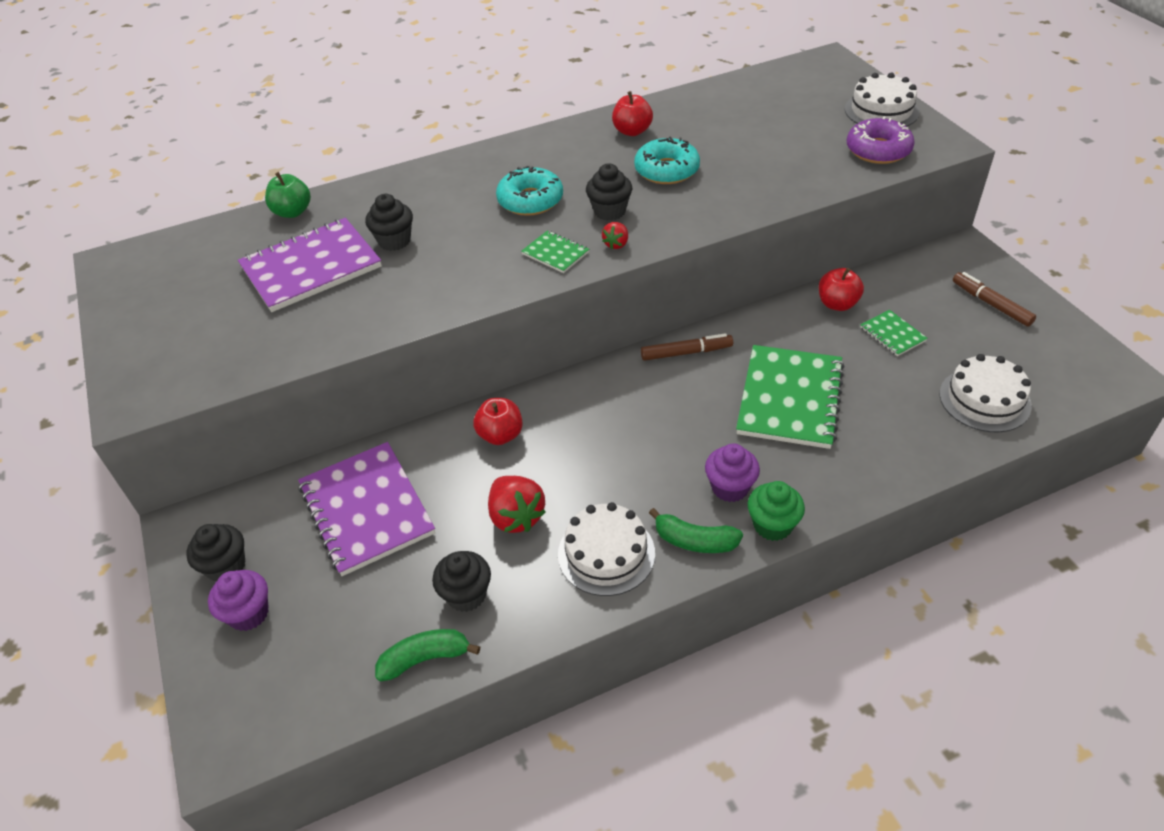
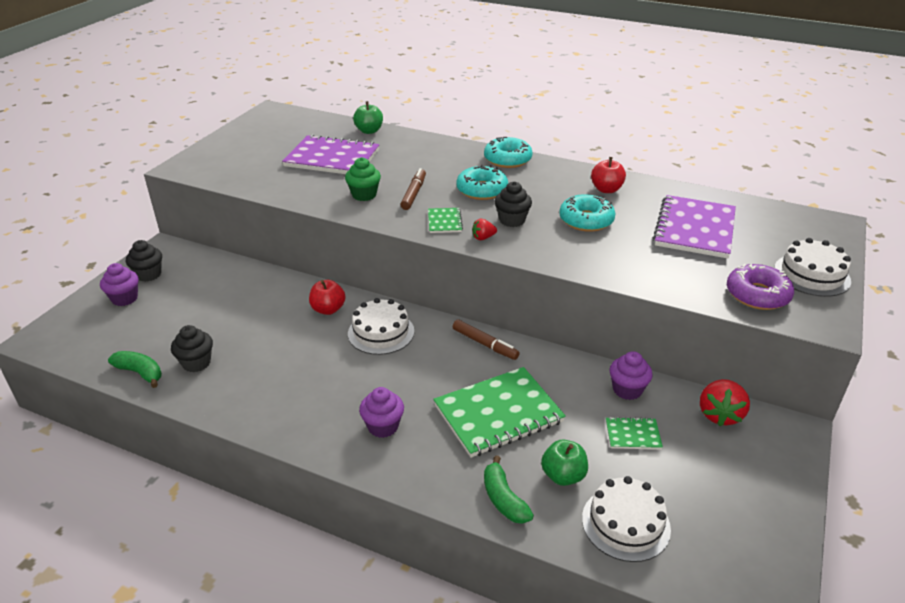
camera: 45 degrees right, 10 degrees down
purple notebook [298,442,435,576] -> purple notebook moved to [653,195,736,259]
black cupcake [365,194,413,251] -> none
red strawberry [488,476,546,533] -> red strawberry moved to [700,379,750,426]
white cake [558,502,655,596] -> white cake moved to [348,298,414,355]
green banana [649,508,743,553] -> green banana moved to [484,456,534,524]
green cupcake [748,481,805,541] -> green cupcake moved to [345,157,381,201]
red apple [819,268,864,311] -> purple cupcake [609,351,653,400]
green notebook [860,310,928,356] -> green notebook turned 75 degrees clockwise [606,417,663,449]
brown marker [953,272,1036,327] -> brown marker moved to [400,168,426,210]
none -> turquoise donut [484,137,532,168]
none -> green apple [541,440,588,486]

